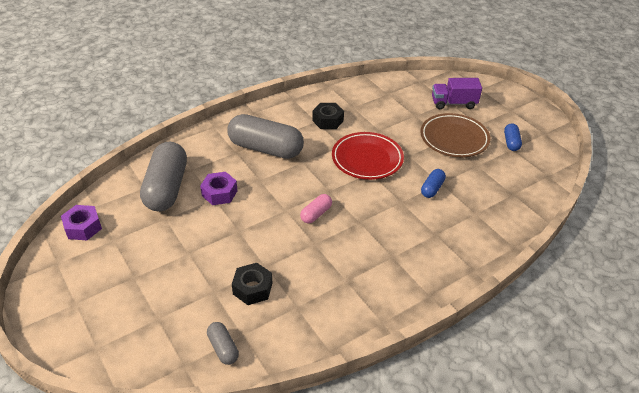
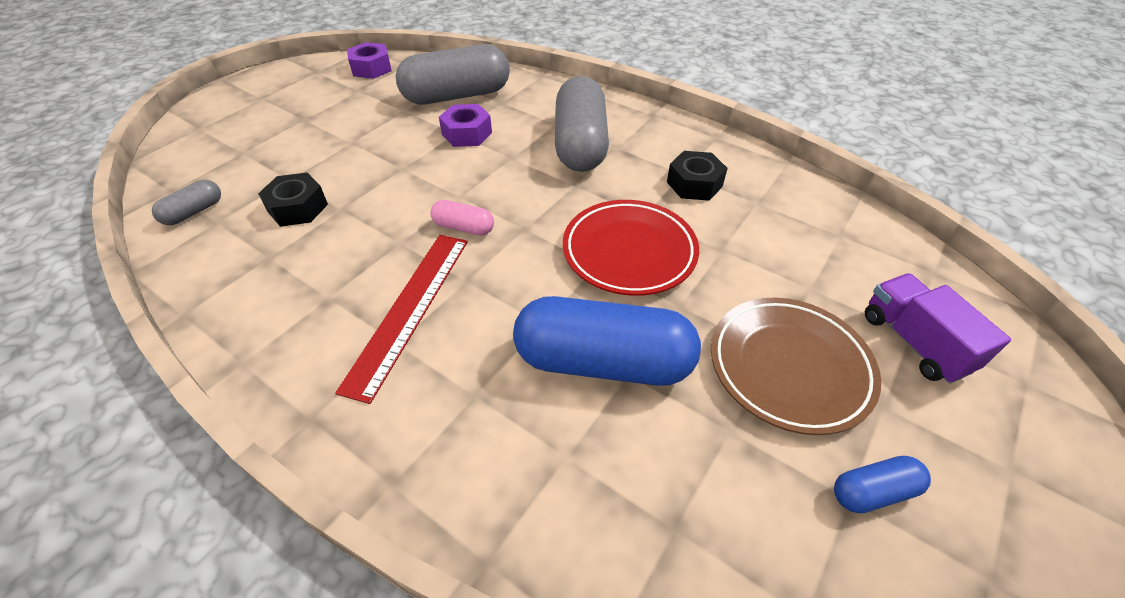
camera: 70 degrees right, 5 degrees up
blue capsule [421,169,446,198] -> blue capsule [513,296,701,386], size x2.19
none -> red ruler [335,235,468,404]

